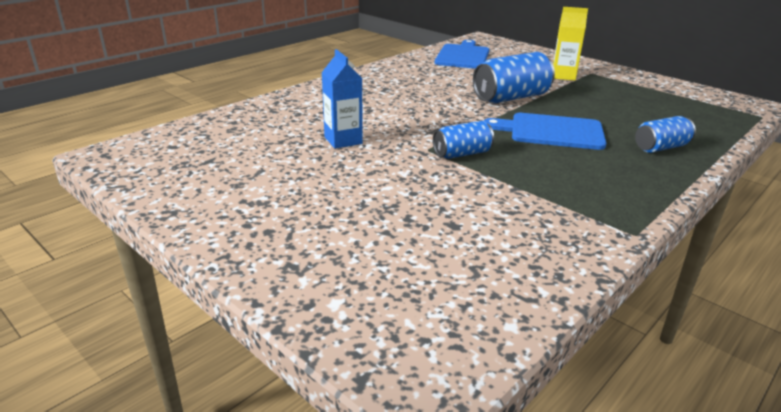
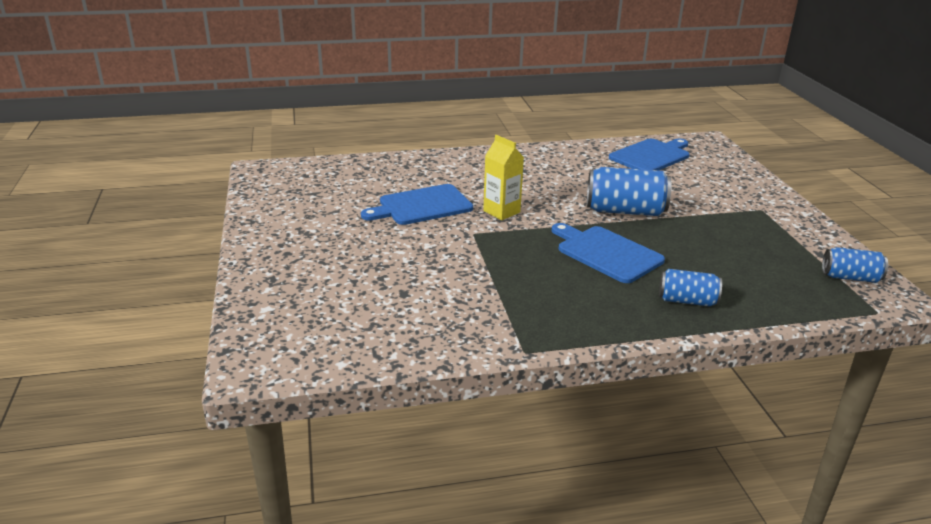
camera: 35 degrees right, 0 degrees up
blue carton [322,49,363,149] -> blue cutting board [361,184,473,225]
blue can [433,121,494,159] -> blue can moved to [822,247,888,283]
yellow carton [553,7,588,81] -> yellow carton moved to [483,135,524,220]

